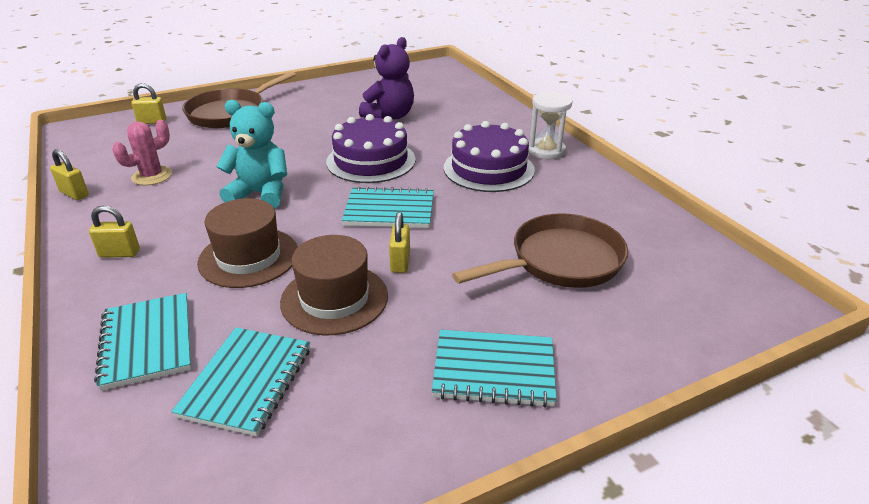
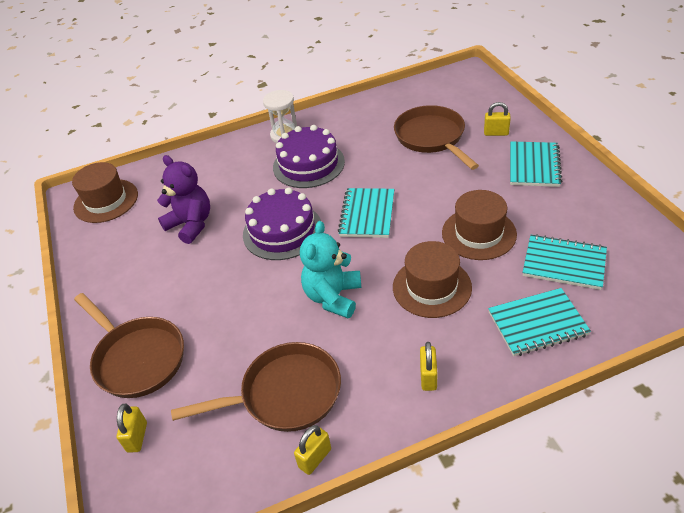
camera: 80 degrees left, 10 degrees up
pink cactus [112,120,172,186] -> brown pan [171,342,341,432]
yellow padlock [389,212,410,273] -> yellow padlock moved to [484,102,511,136]
none -> brown hat [72,162,138,223]

